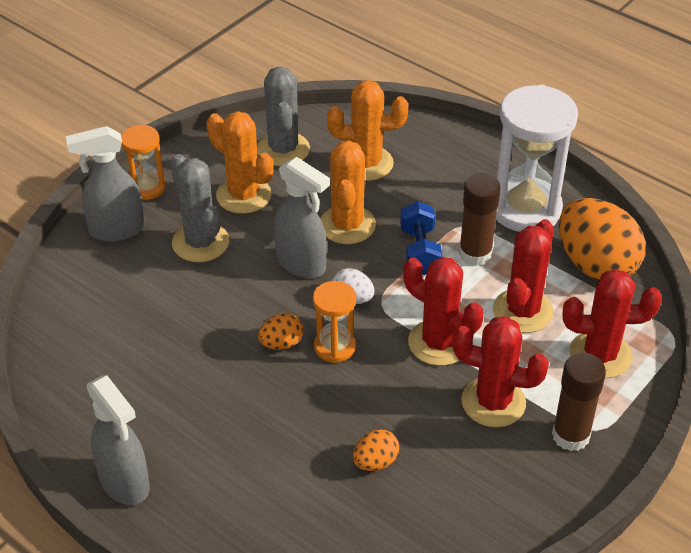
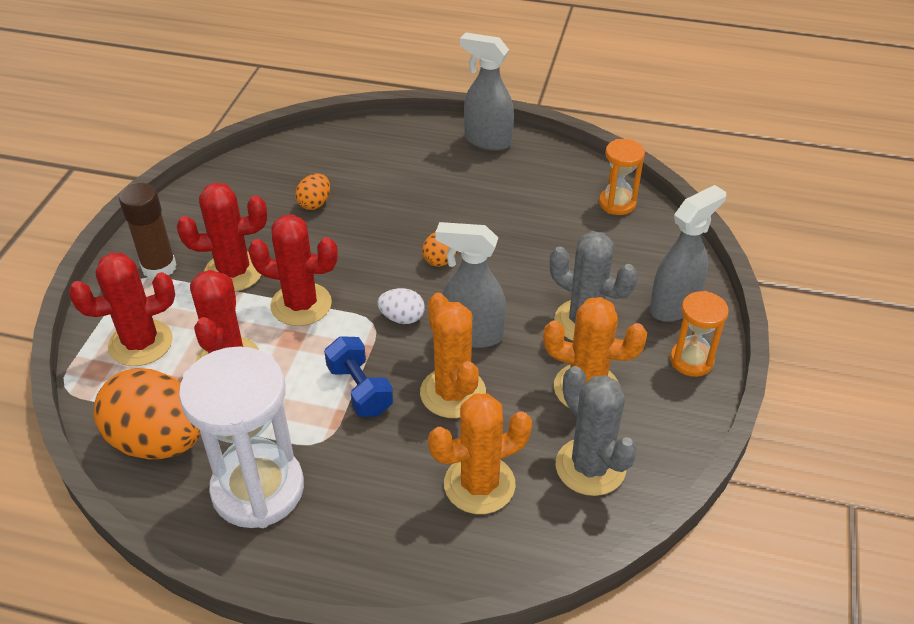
camera: 155 degrees right, 0 degrees up
orange hourglass [313,281,356,363] -> orange hourglass moved to [599,139,645,215]
brown glue stick [459,173,501,266] -> none

